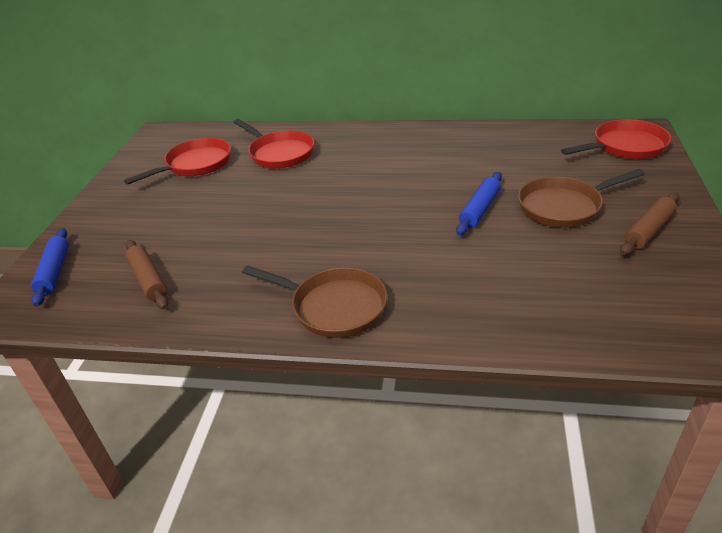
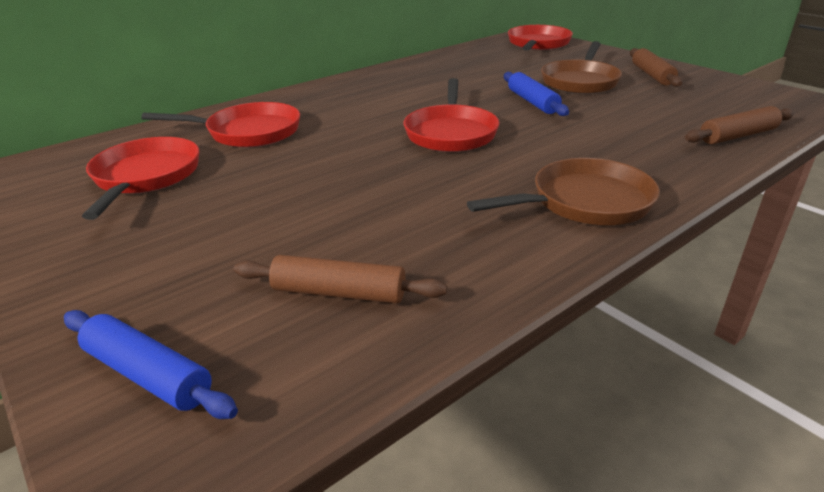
camera: 50 degrees left, 5 degrees down
none -> red pan [404,78,499,152]
none -> brown rolling pin [685,106,794,144]

